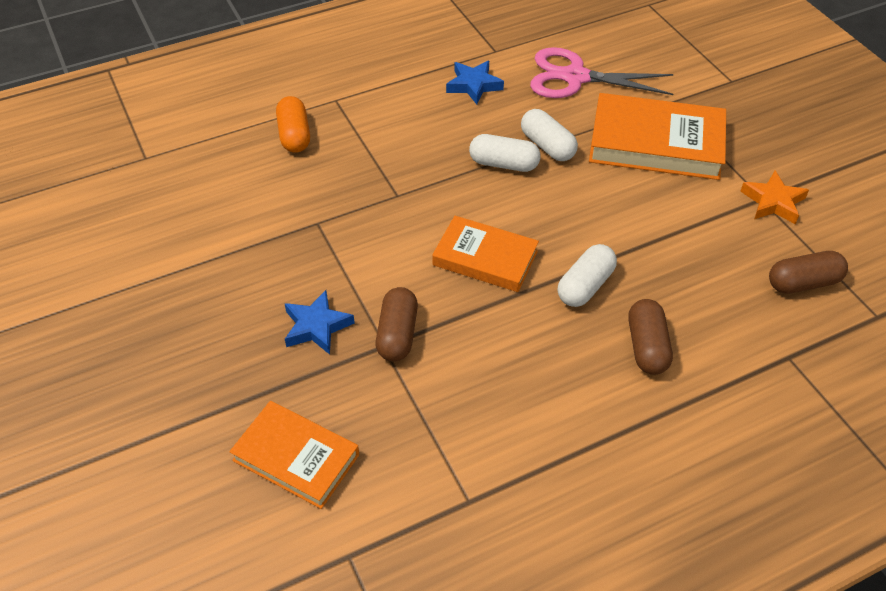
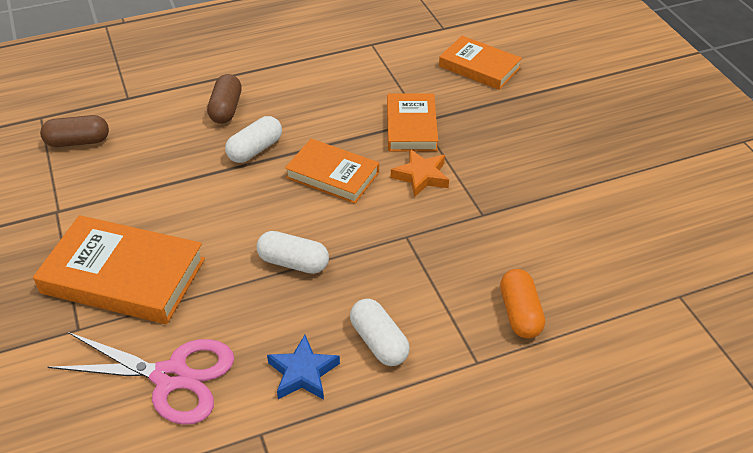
camera: 175 degrees left, 5 degrees down
blue star [284,290,355,355] -> none
brown capsule [376,287,418,362] -> orange book [387,93,438,151]
white capsule [521,109,578,161] -> white capsule moved to [350,299,410,366]
orange star [741,171,809,224] -> orange star moved to [391,149,449,197]

